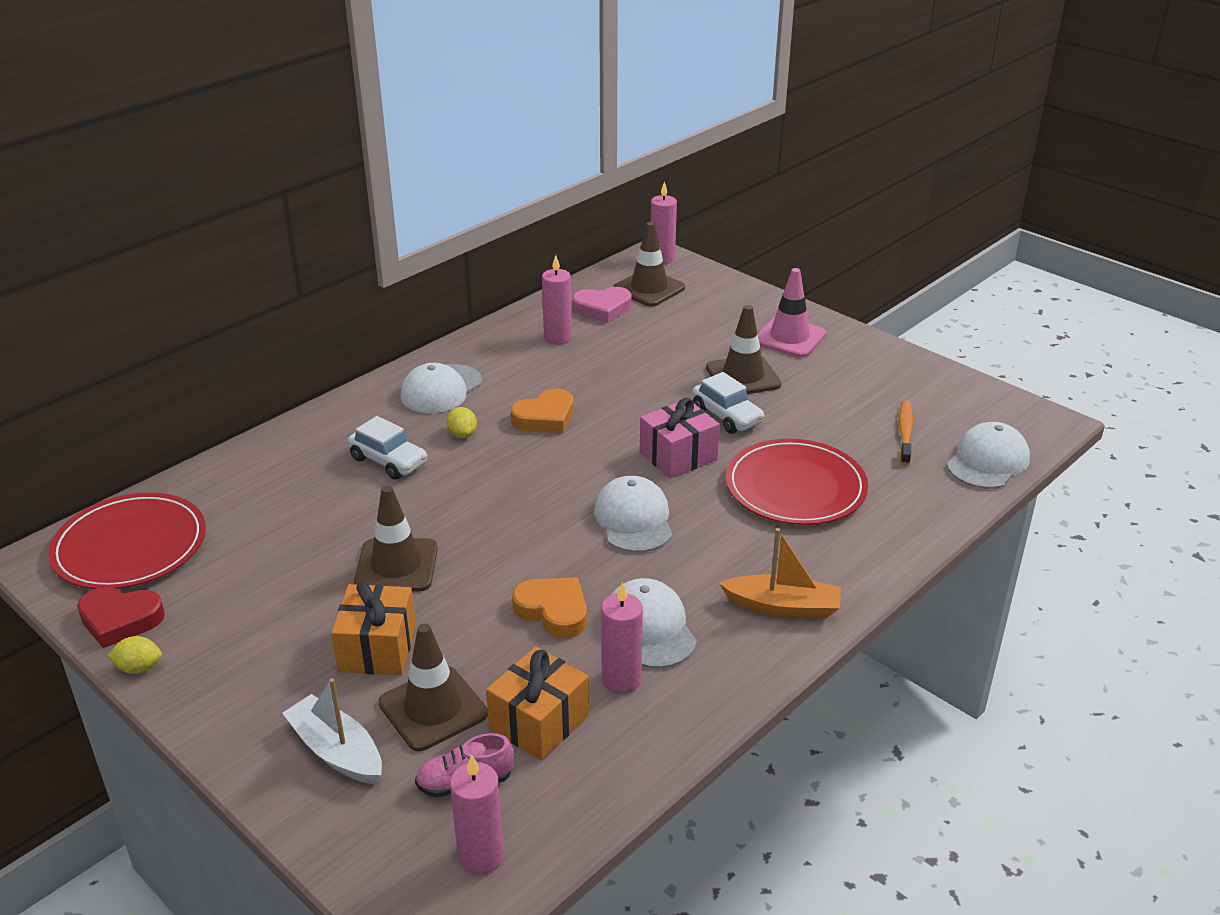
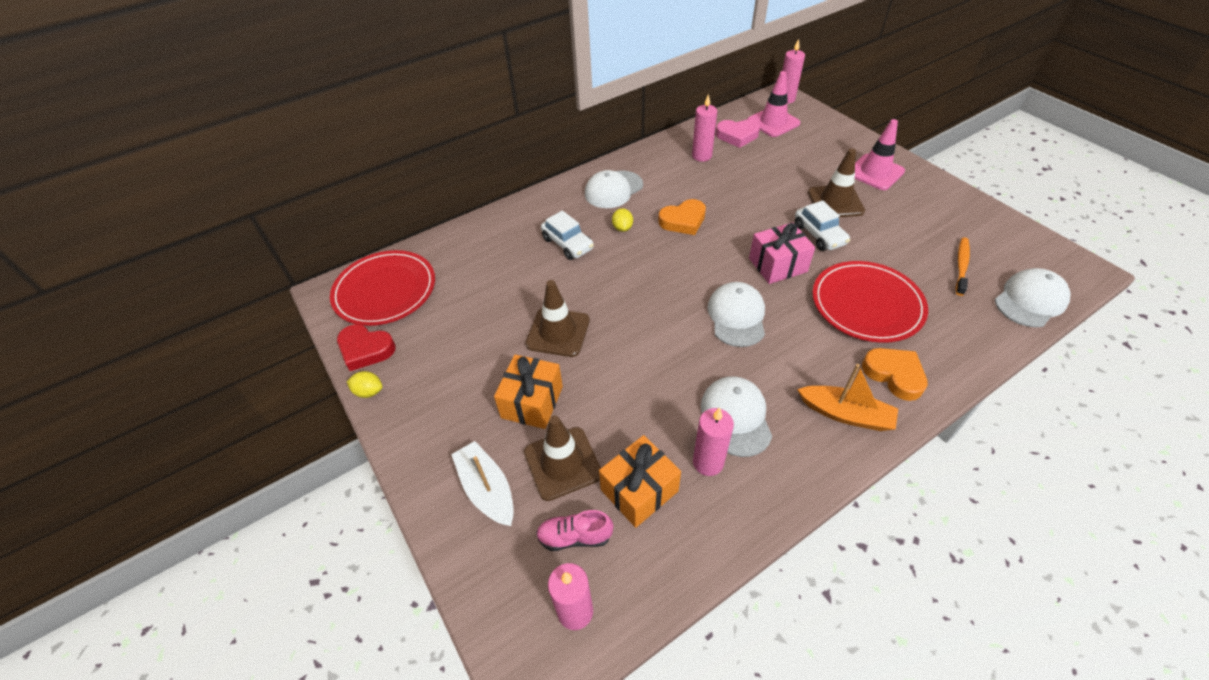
camera: 15 degrees right, 15 degrees up
orange heart [512,578,587,638] -> orange heart moved to [862,348,928,401]
brown traffic cone [613,222,685,307] -> pink traffic cone [747,71,800,137]

